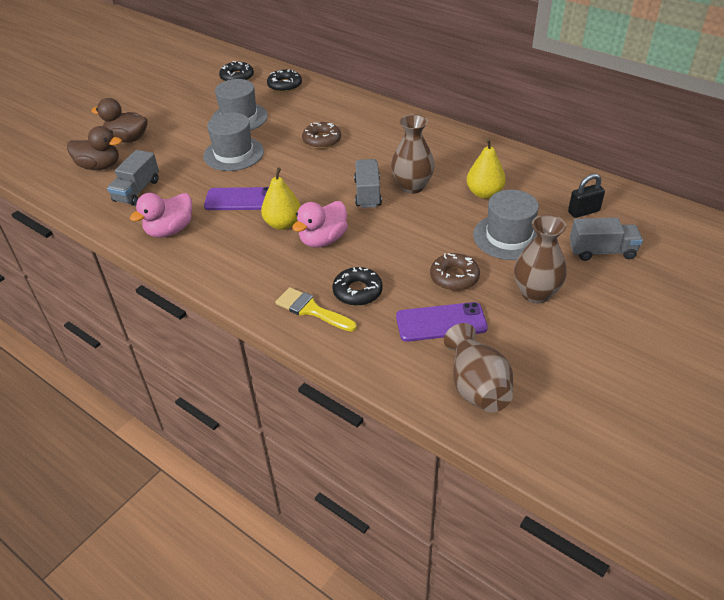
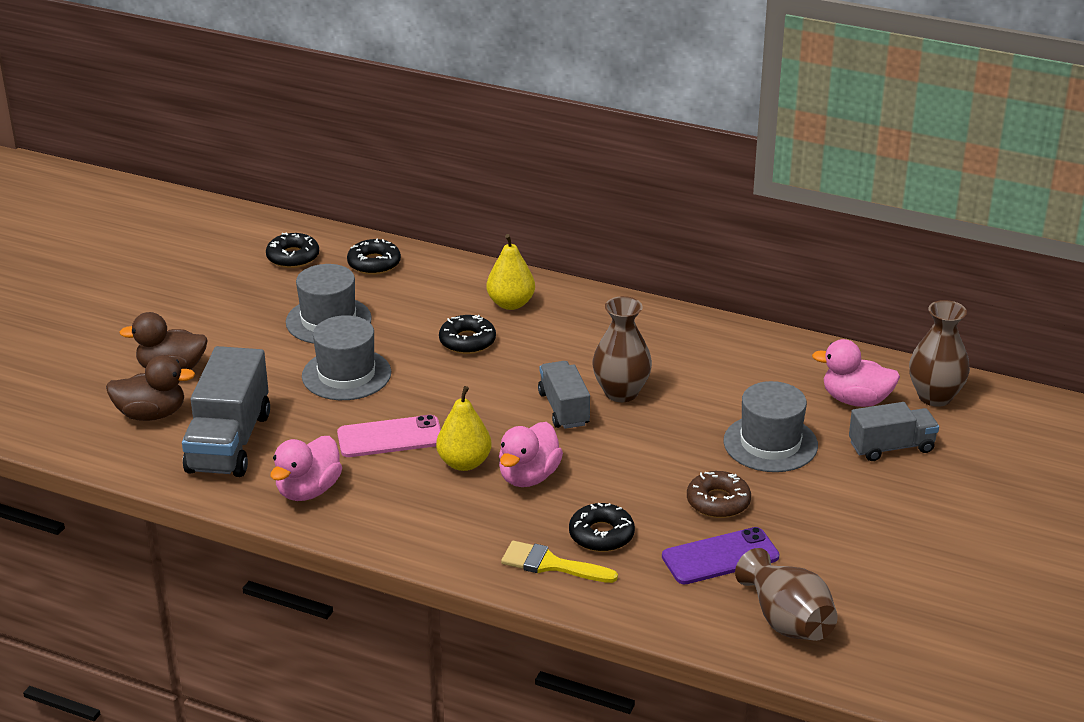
camera: 15 degrees left, 10 degrees down
grey truck [107,150,159,206] -> grey truck [182,346,270,477], size x1.63
purple phone [204,187,269,210] -> pink phone [337,415,441,457]
brown donut [302,122,341,149] -> black donut [439,315,496,354]
yellow pear [467,138,506,199] -> yellow pear moved to [486,234,535,310]
brown vase [514,214,567,303] -> brown vase moved to [909,300,970,407]
black padlock [568,174,605,218] -> pink duck [812,339,900,407]

